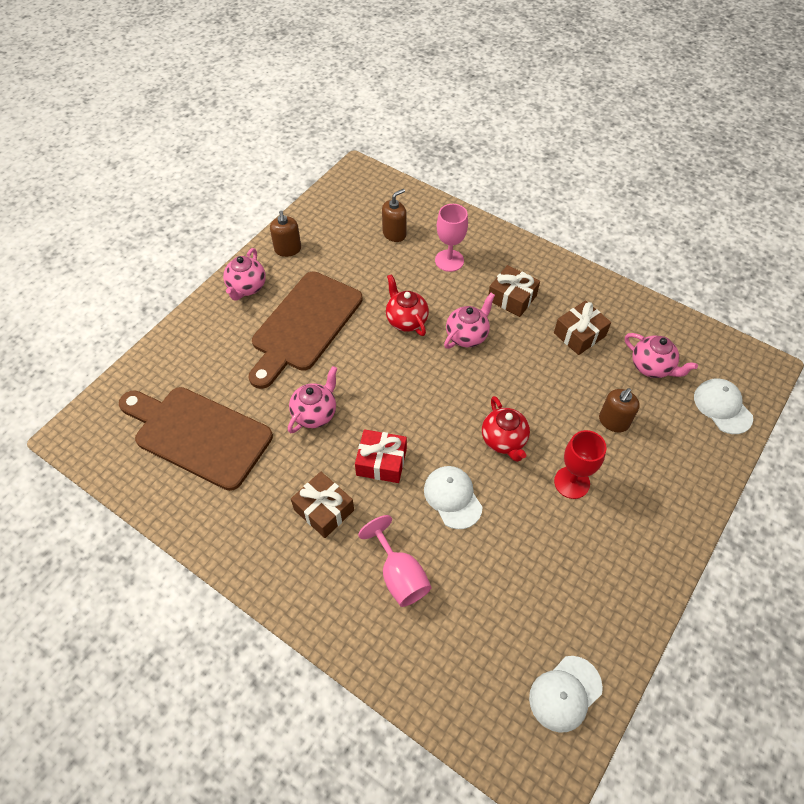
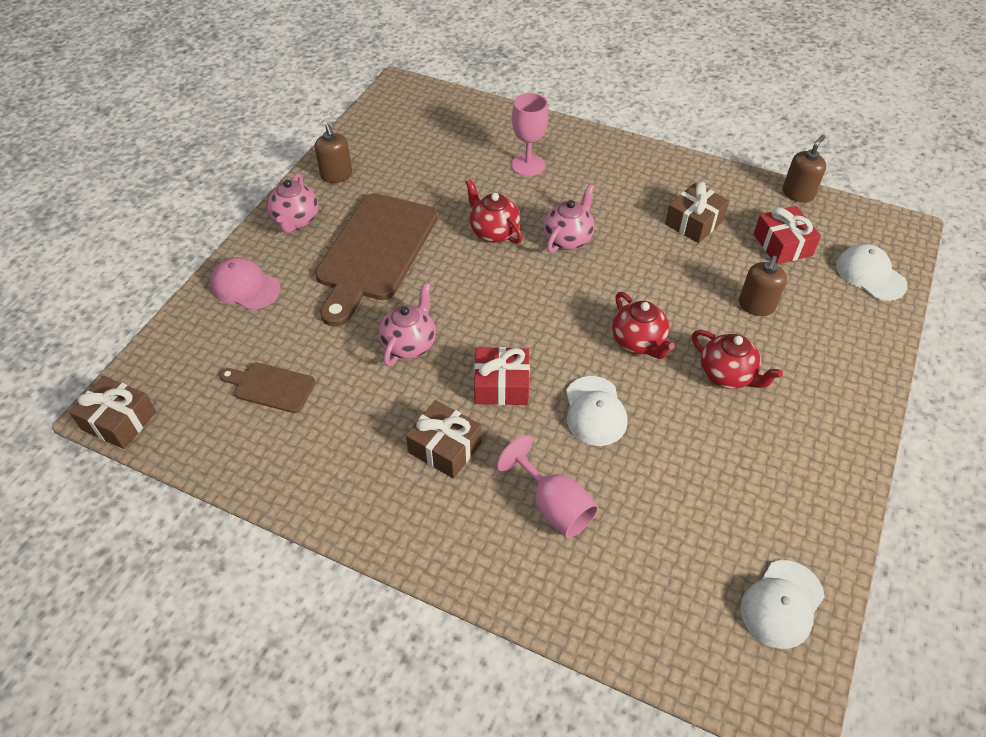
camera: 10 degrees left, 5 degrees down
brown cutting board [119,387,273,491] -> brown cutting board [220,363,316,413], size x0.48
brown soap dispenser [382,189,407,242] -> brown soap dispenser moved to [783,135,826,203]
white cap [424,466,483,529] -> white cap turned 150 degrees counterclockwise [566,376,628,446]
brown gift [488,265,540,317] -> brown gift moved to [69,376,156,449]
red goblet [554,430,607,499] -> red teapot [692,330,783,389]
pink teapot [625,333,698,378] -> red gift [753,206,821,265]
none -> pink cap [210,257,280,310]

